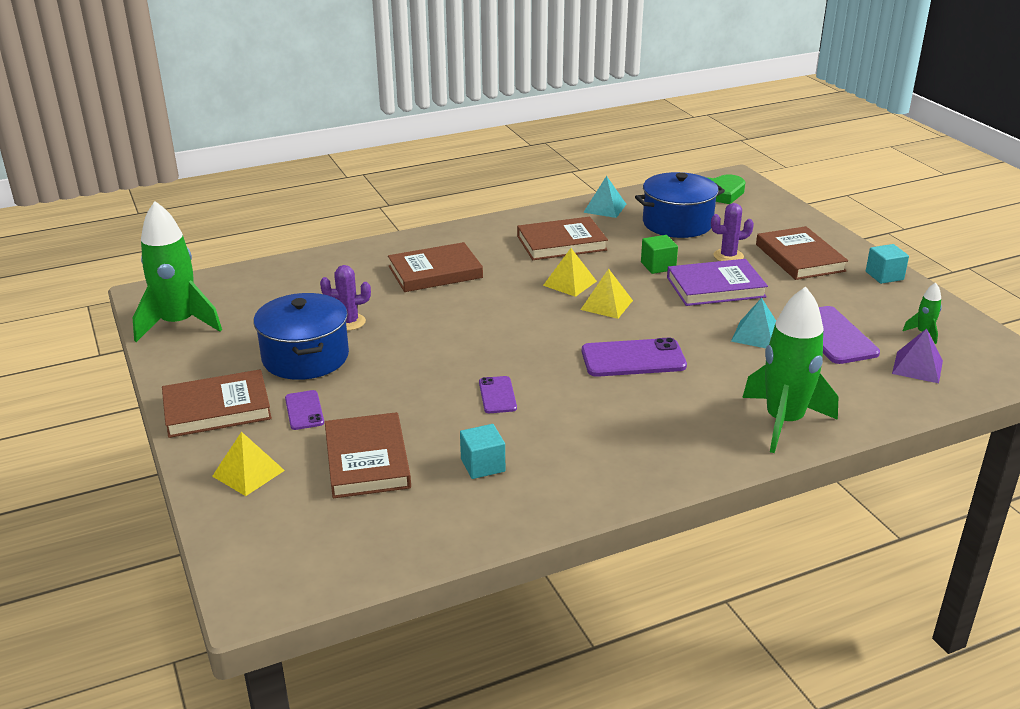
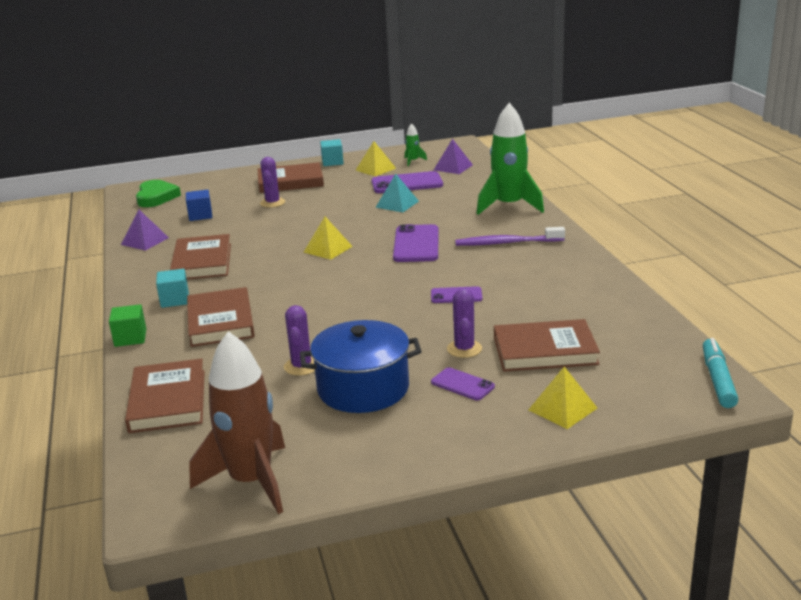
camera: 80 degrees left, 5 degrees down
green rocket [133,201,222,342] -> brown rocket [189,331,285,514]
brown book [162,369,272,438] -> brown book moved to [125,359,205,433]
purple phone [285,390,324,430] -> purple phone turned 45 degrees clockwise [431,367,495,400]
turquoise cube [460,424,505,479] -> turquoise cube moved to [156,269,189,308]
yellow pyramid [543,248,597,297] -> yellow pyramid moved to [355,141,396,177]
turquoise pyramid [583,176,626,218] -> purple pyramid [121,210,169,251]
blue pot [635,172,725,238] -> blue cube [186,190,212,221]
green cube [641,235,678,274] -> green cube moved to [109,304,146,347]
purple book [667,259,768,306] -> none
none -> purple cactus [447,288,482,358]
none -> purple toothbrush [455,227,565,246]
none -> turquoise marker [703,338,738,408]

